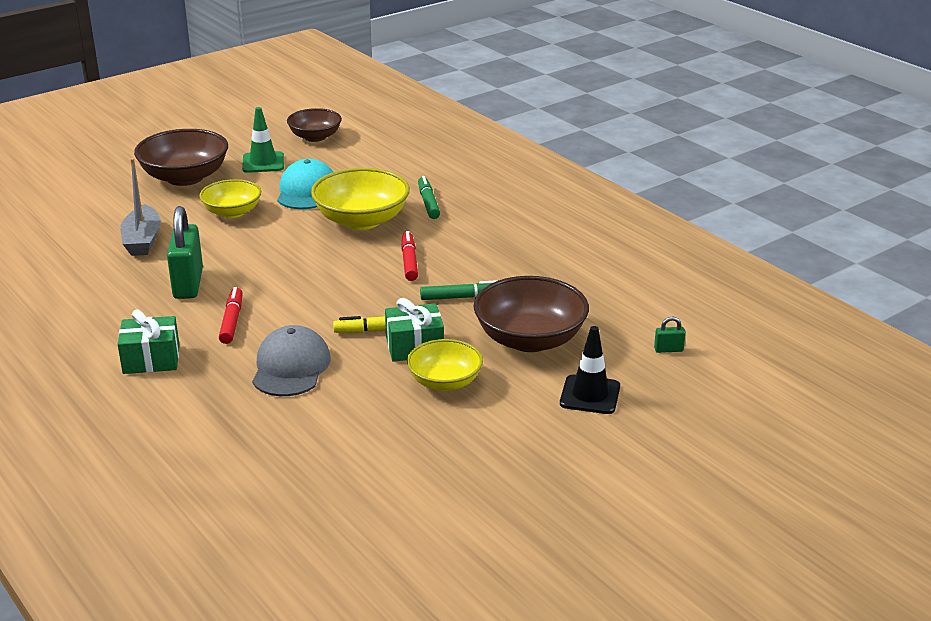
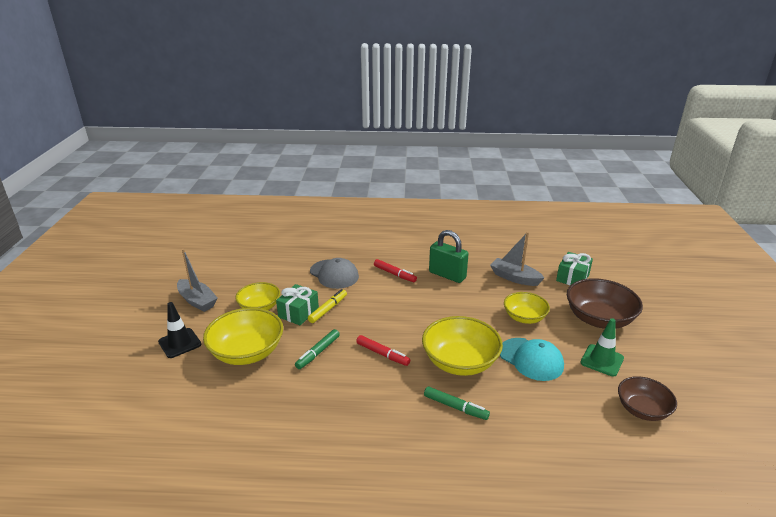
camera: 130 degrees right, 0 degrees up
green gift [117,309,179,374] -> green gift moved to [556,252,593,285]
brown bowl [473,276,589,352] -> yellow bowl [203,308,283,365]
green padlock [654,317,686,353] -> none
none -> grey boat [177,249,218,312]

